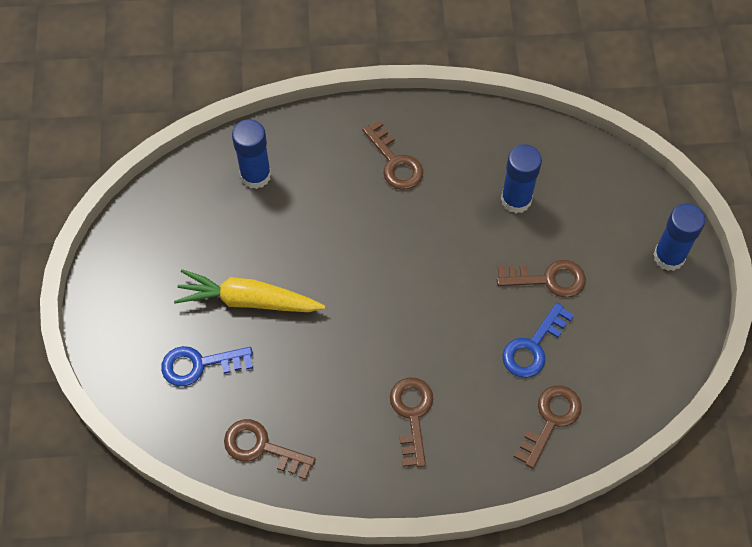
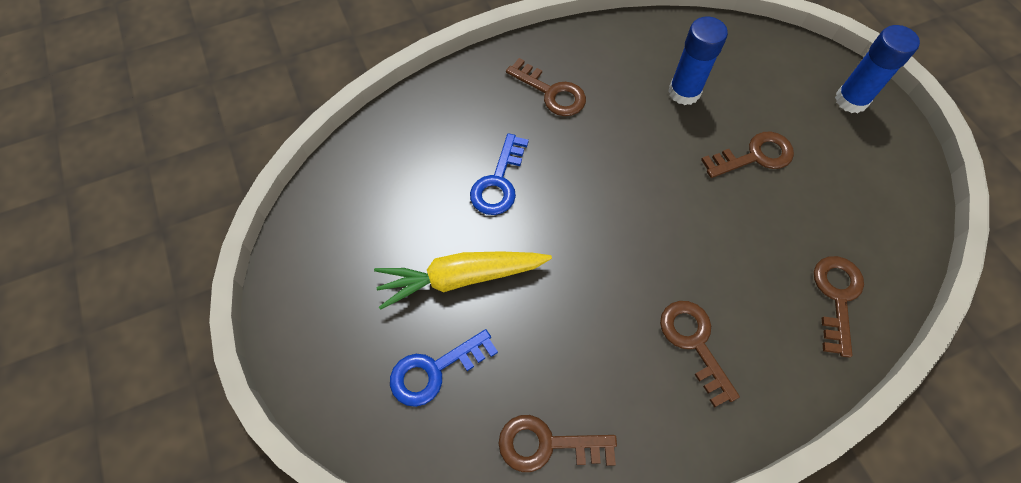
camera: 20 degrees left, 0 degrees up
blue glue stick [232,119,271,189] -> none
blue key [502,303,574,378] -> blue key moved to [470,133,529,215]

